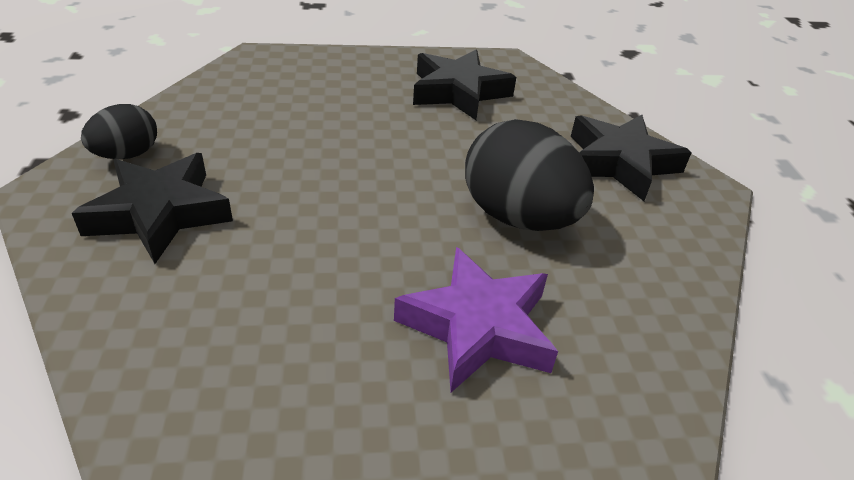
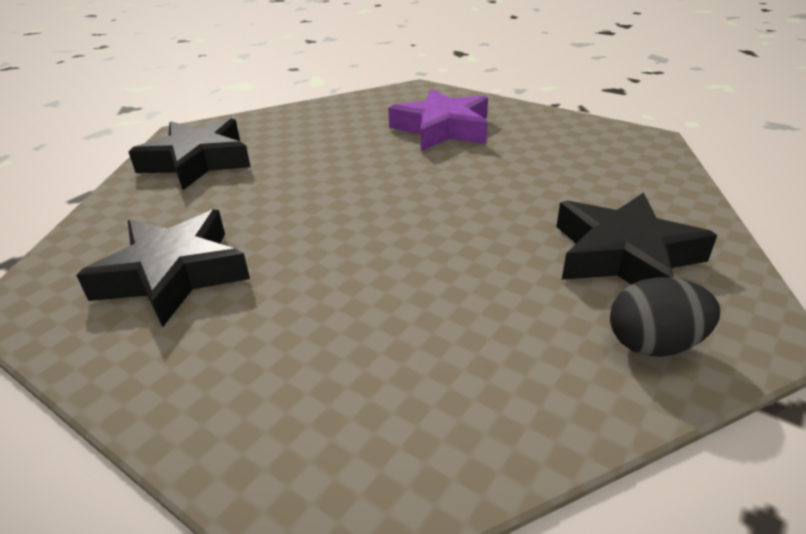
camera: 135 degrees left, 5 degrees down
black egg [465,119,594,231] -> none

